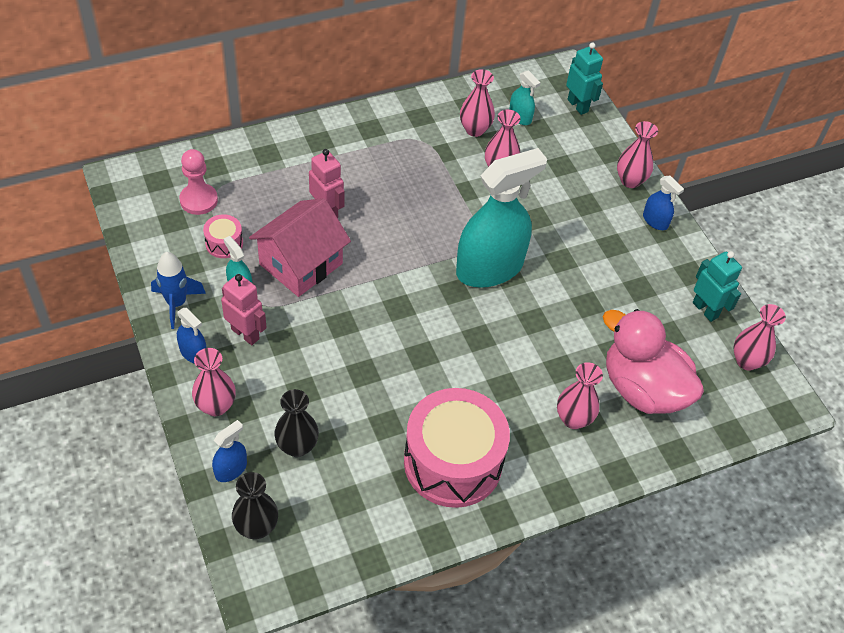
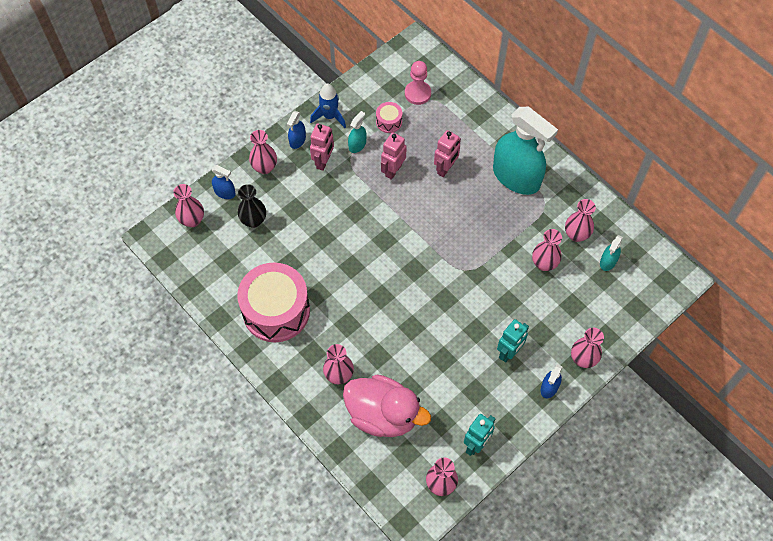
camera: 75 degrees right, 10 degrees up
black vase [232,472,278,539] -> pink vase [173,184,204,227]
pink house [249,198,351,297] -> pink robot [381,132,407,180]
turquoise spray bottle [456,148,547,288] -> turquoise spray bottle moved to [493,107,558,195]
turquoise robot [566,43,603,115] -> turquoise robot moved to [497,319,529,363]
pink duck [603,309,704,414] -> pink duck turned 90 degrees clockwise [343,375,431,437]

